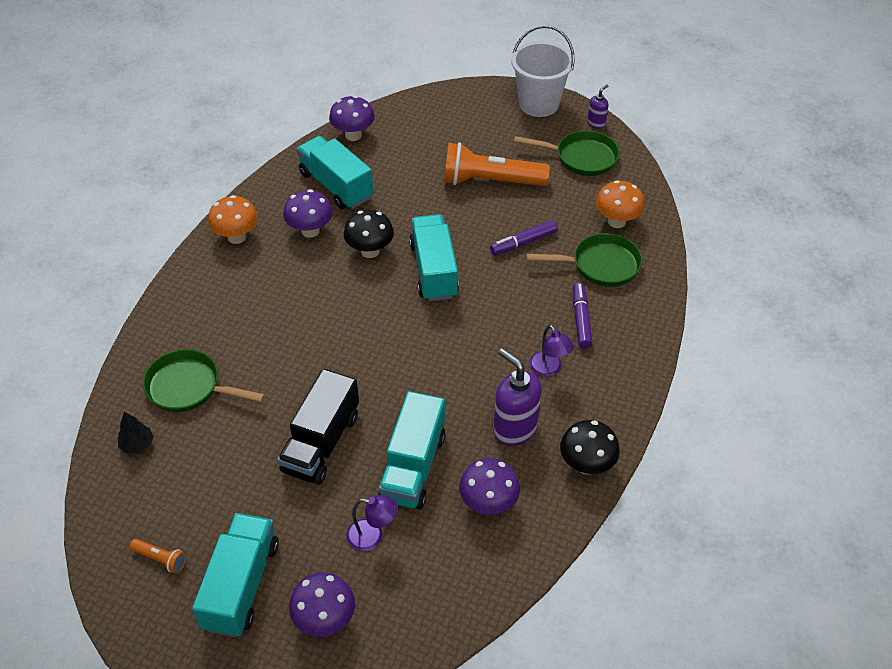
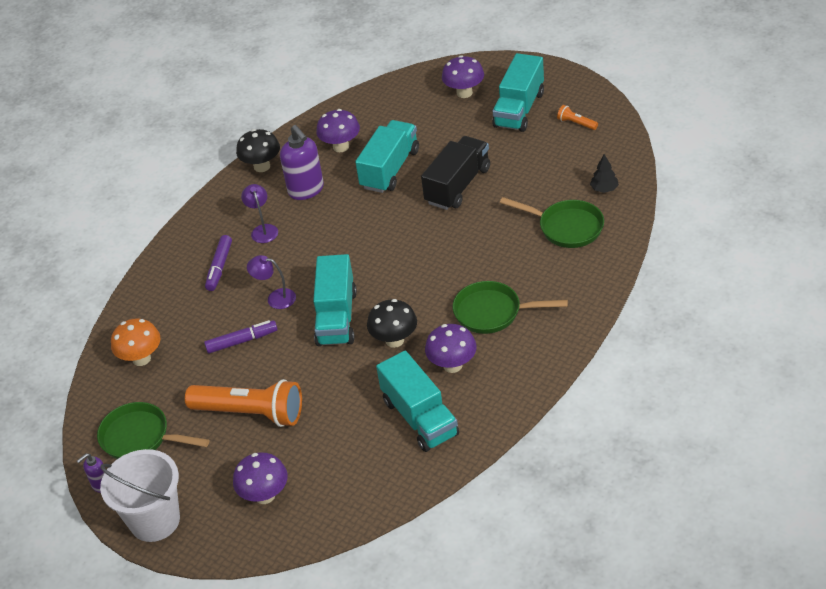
camera: 165 degrees left, 5 degrees down
orange mushroom [208,195,258,244] -> none
purple mushroom [329,96,375,141] -> purple mushroom moved to [233,452,287,504]
purple lamp [346,495,398,551] -> purple lamp moved to [247,255,296,309]
green pan [526,233,643,287] -> green pan moved to [453,281,568,334]

